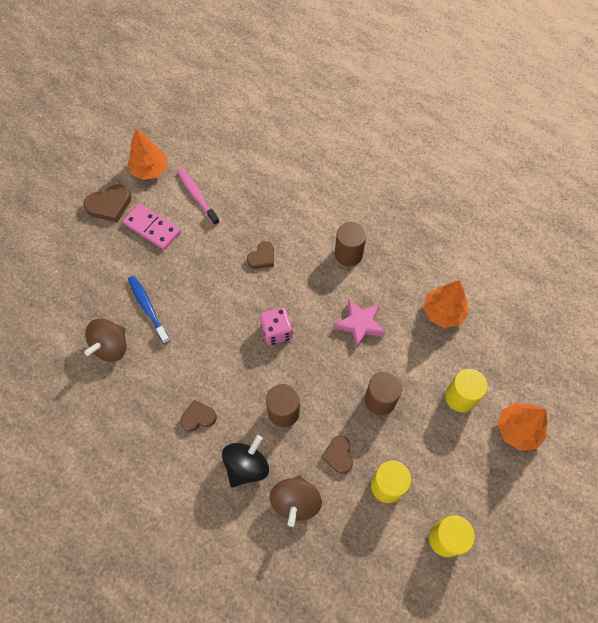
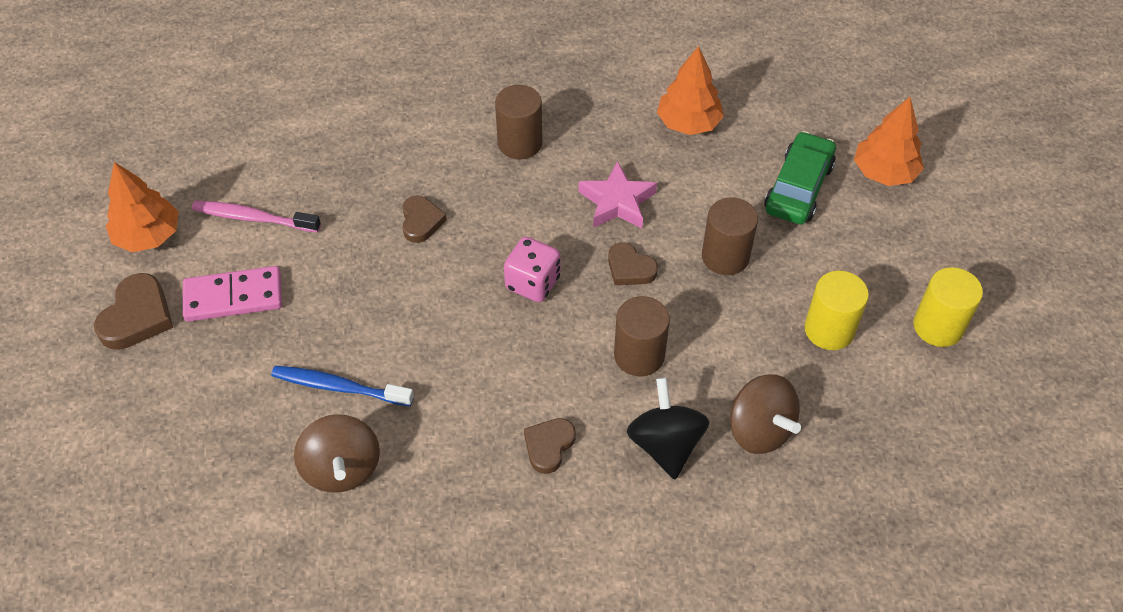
camera: 45 degrees left, 10 degrees down
brown heart [321,436,353,474] -> brown heart moved to [608,243,658,285]
yellow cylinder [445,369,488,412] -> green car [764,131,836,224]

